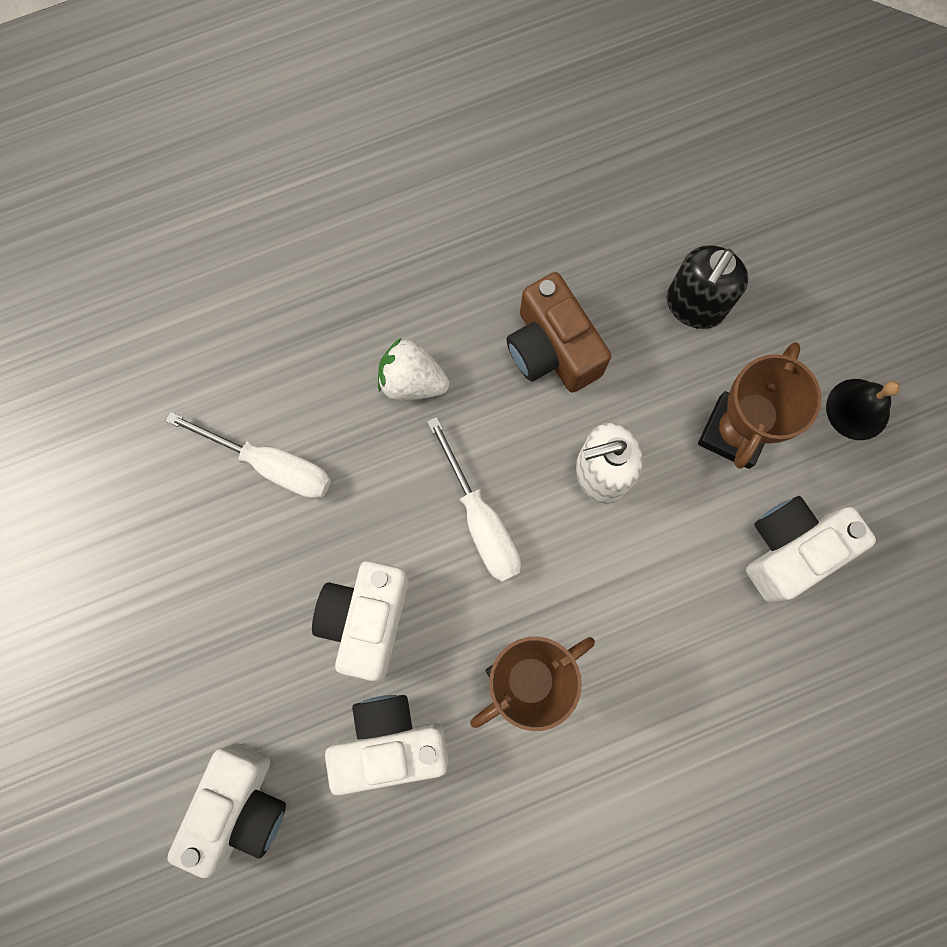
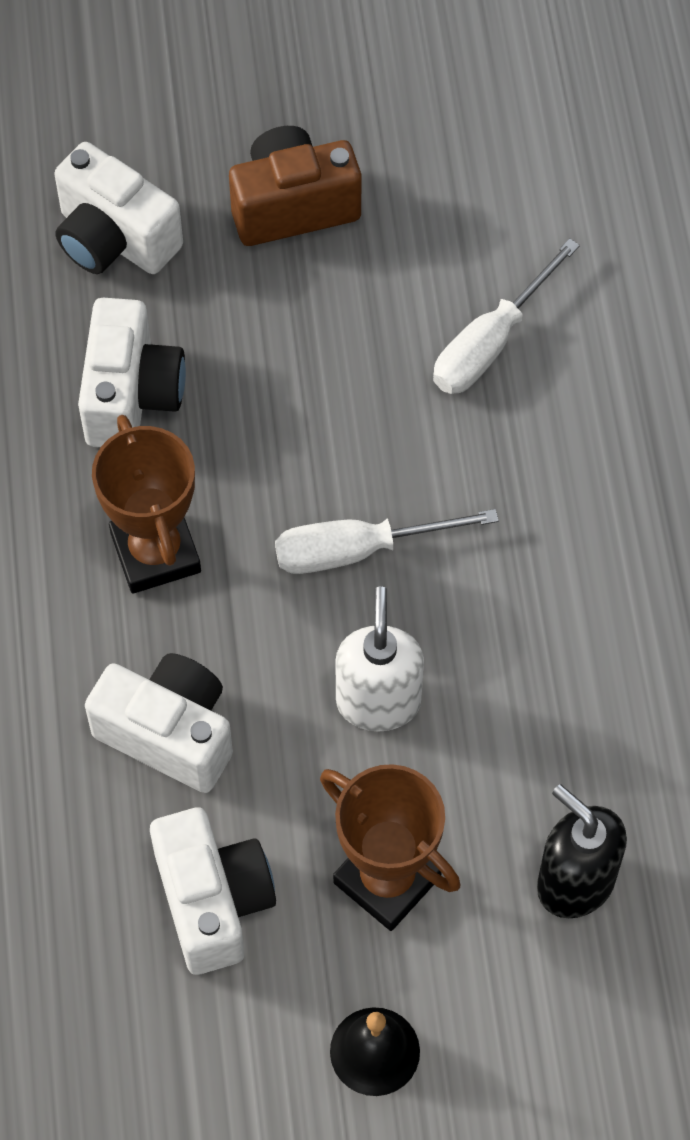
camera: 105 degrees right, 15 degrees down
white camera [312,561,409,681] -> white camera moved to [85,653,233,793]
white strawberry [378,338,449,400] -> none
brown camera [506,272,611,392] -> brown camera moved to [229,126,362,246]

